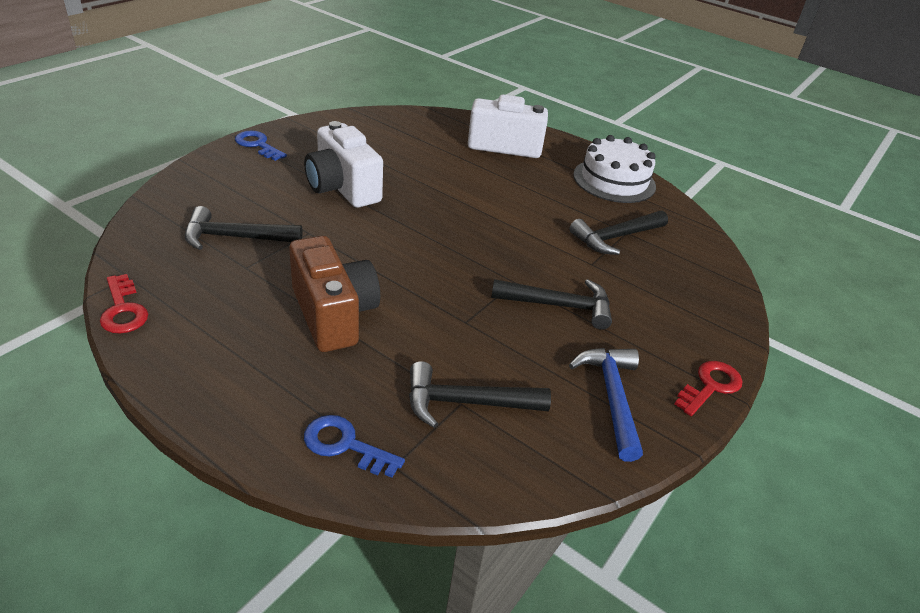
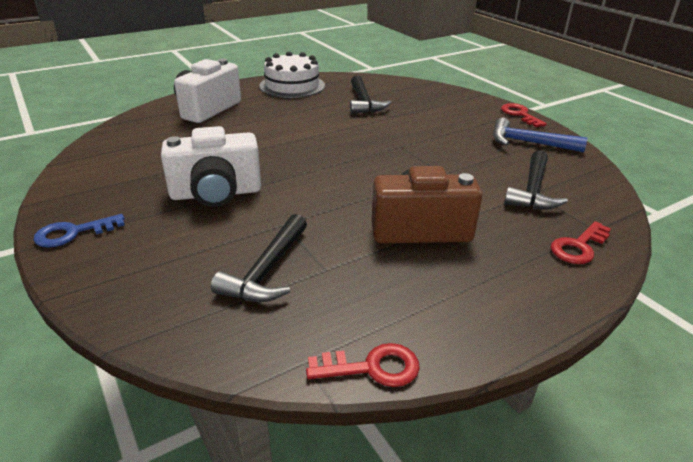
camera: 65 degrees left, 5 degrees down
blue key [304,415,405,478] -> red key [550,221,611,264]
black hammer [491,279,612,329] -> none

